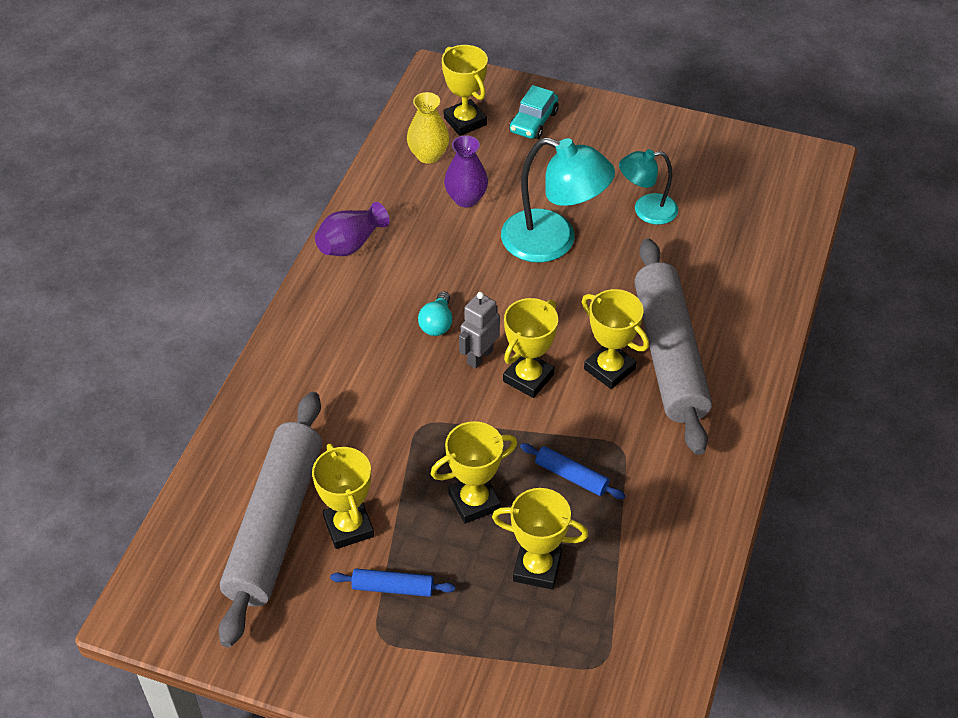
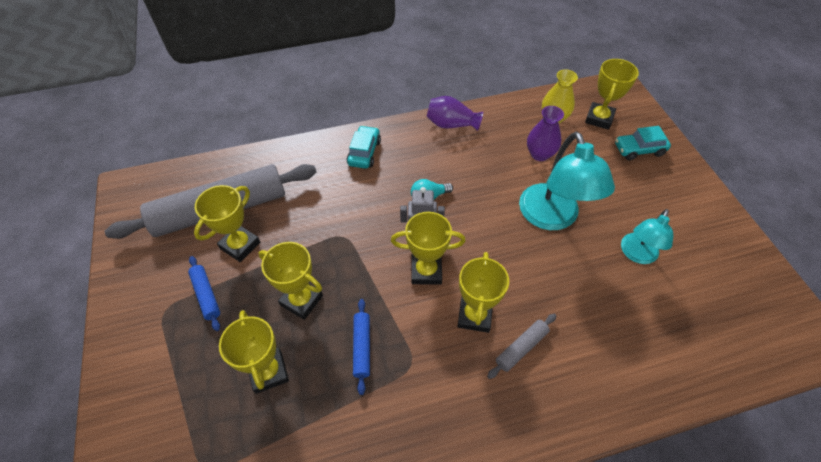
camera: 55 degrees right, 5 degrees up
turquoise lamp [619,149,678,225] -> turquoise lamp turned 105 degrees counterclockwise [621,209,673,264]
grey rolling pin [634,238,712,455] -> grey rolling pin [487,314,556,379], size x0.41
none -> turquoise car [347,125,381,169]

